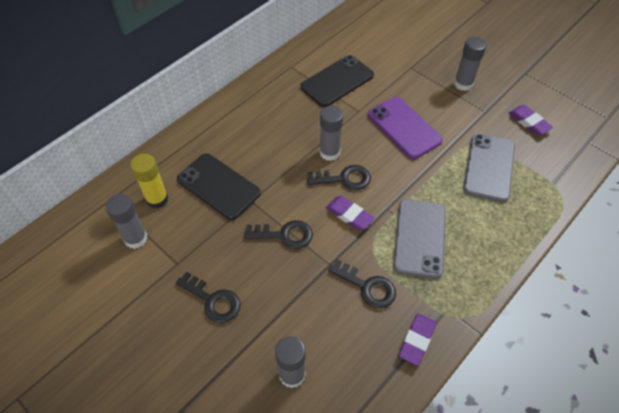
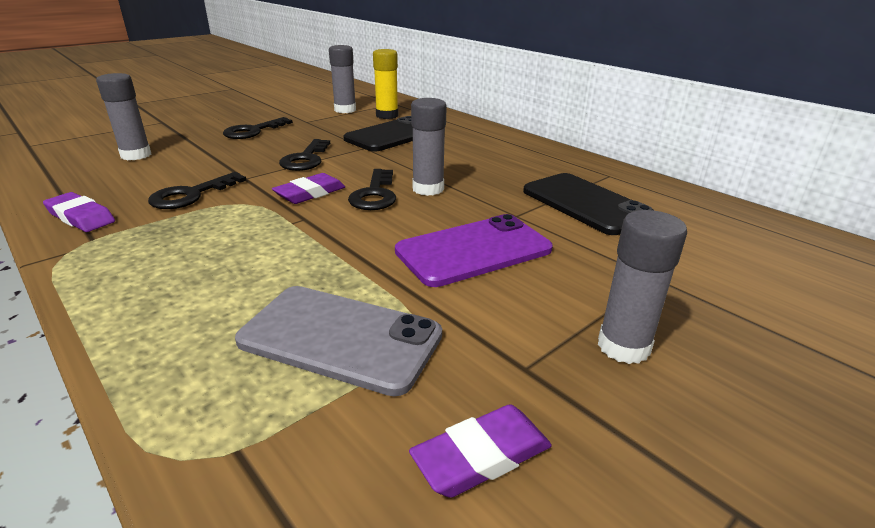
camera: 95 degrees right, 25 degrees down
grey phone [393,199,446,279] -> none

